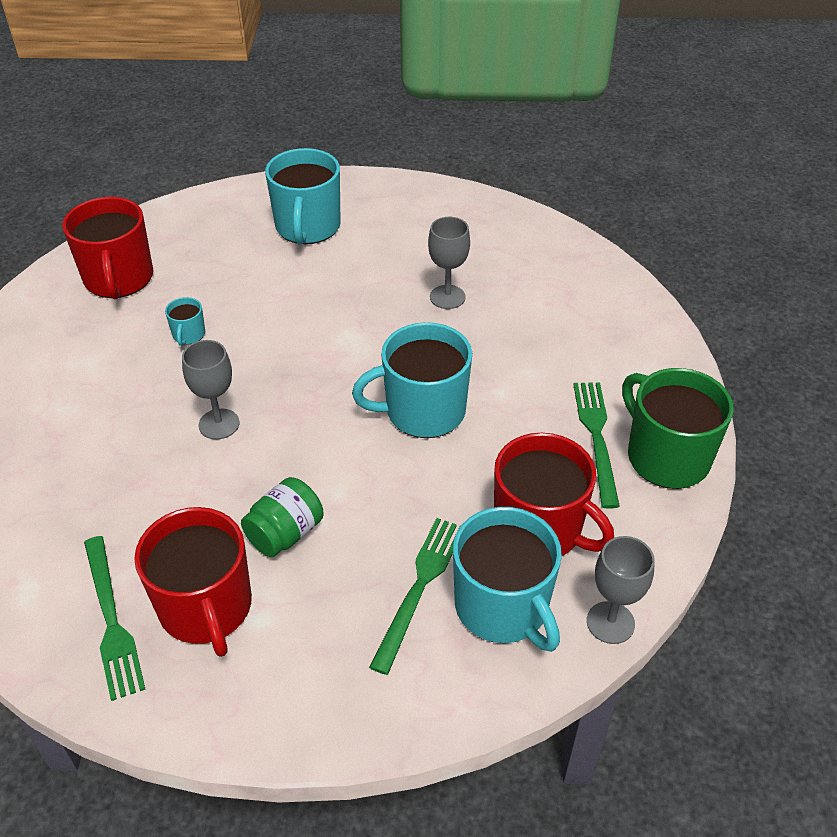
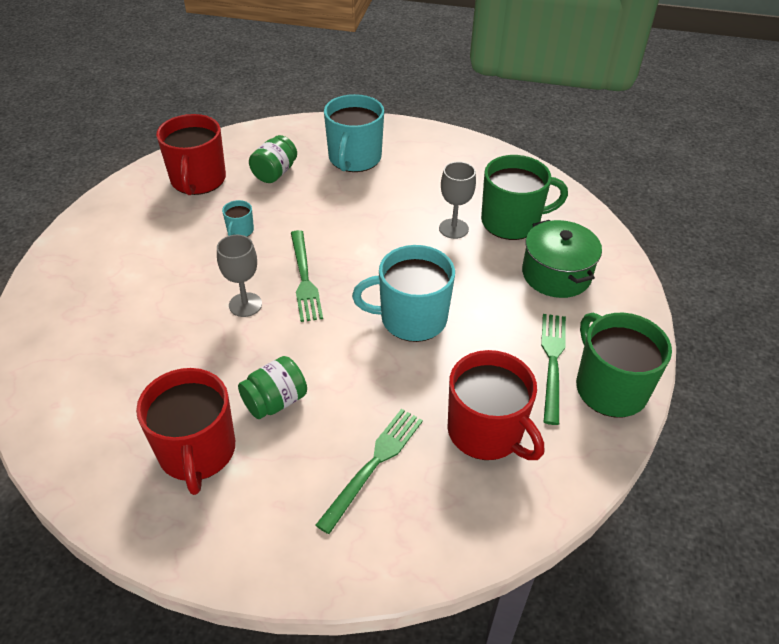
camera: 10 degrees right, 0 degrees up
green fork [84,536,146,701] -> green fork moved to [291,230,323,322]
turquoise mug [453,507,562,652] -> none
grey goblet [587,536,655,644] -> none
none -> green jar [249,135,297,183]
none -> green mug [481,155,568,240]
none -> green pot [522,220,602,298]

